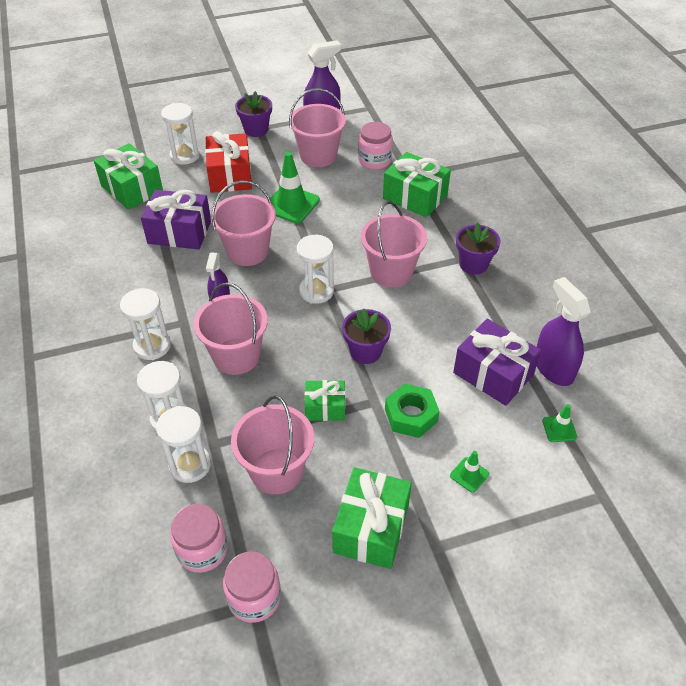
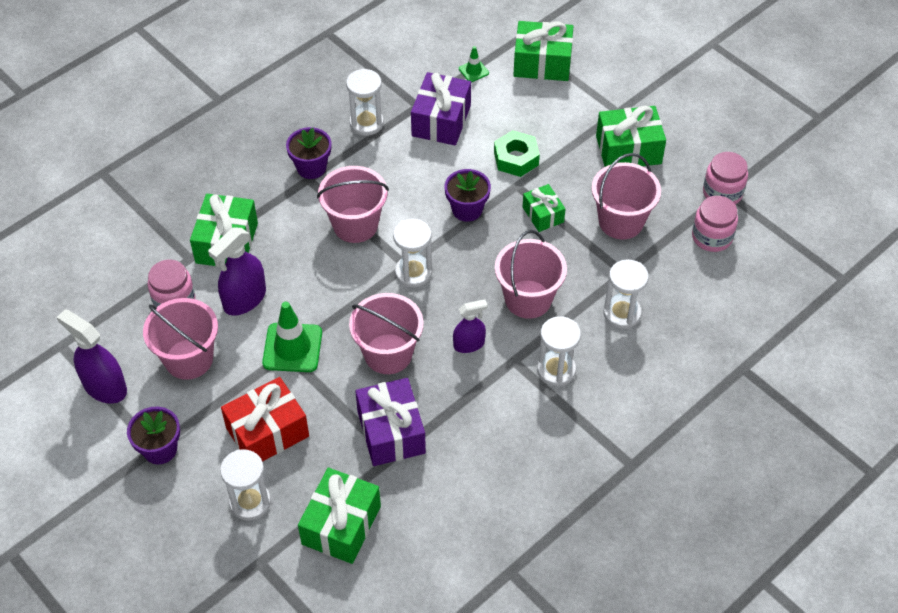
camera: 115 degrees left, 5 degrees up
white hourglass [156,406,211,483] -> white hourglass moved to [346,69,384,136]
green traffic cone [450,451,489,493] -> none
purple spray bottle [537,277,591,386] -> purple spray bottle moved to [208,227,266,316]
none -> green gift [513,21,573,81]

